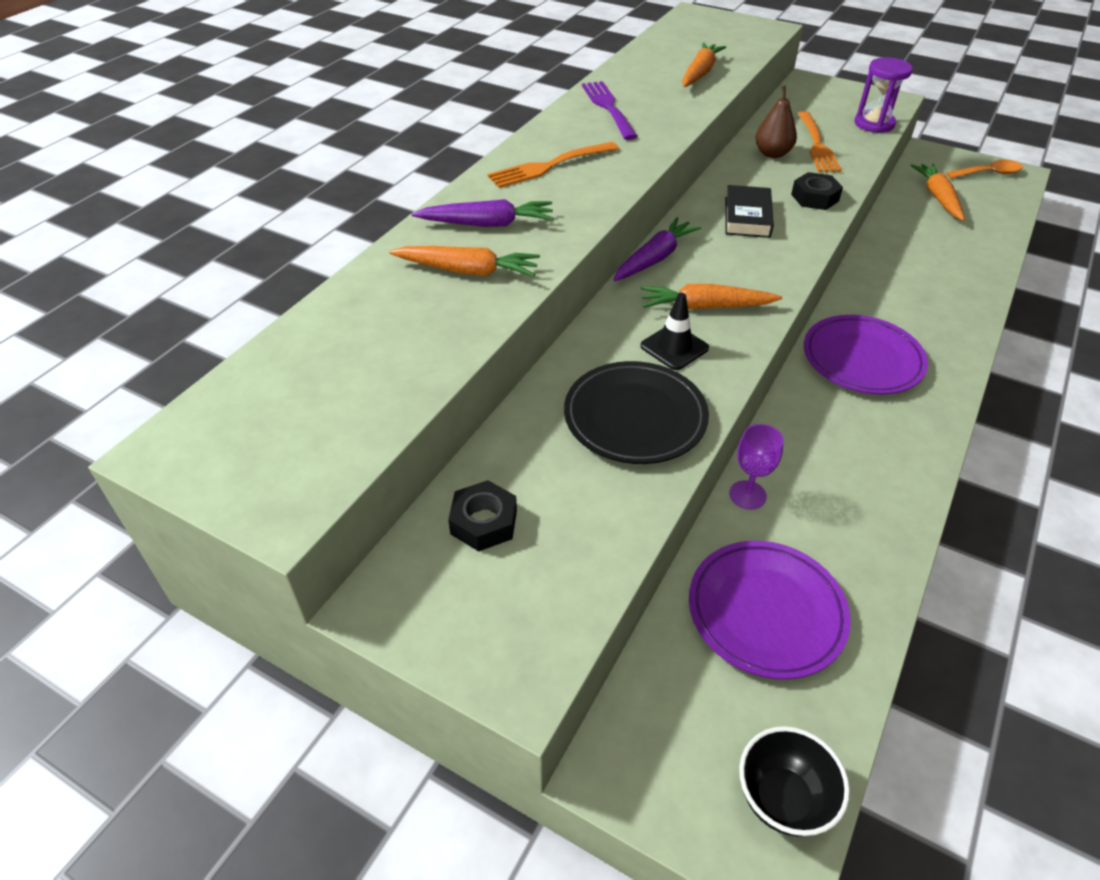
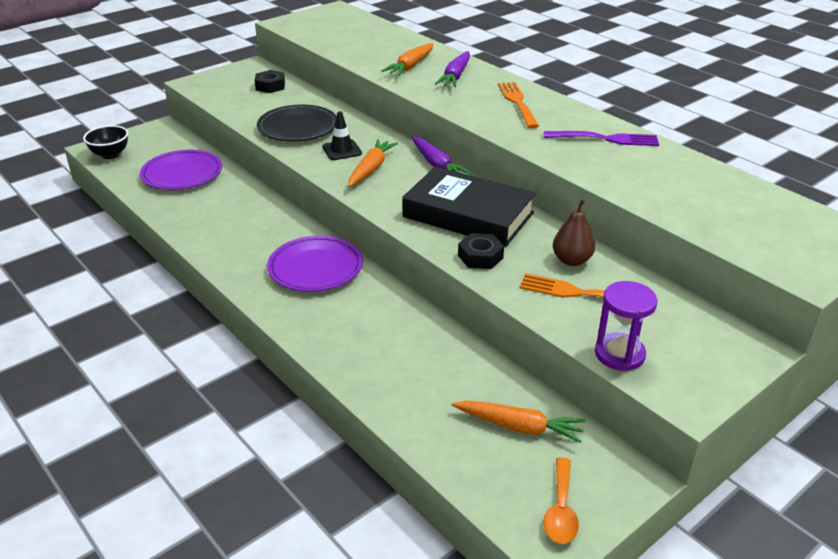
camera: 110 degrees right, 10 degrees down
orange carrot [682,42,726,87] -> none
black book [726,185,774,238] -> black book [402,166,536,247], size x1.86
purple goblet [729,424,784,510] -> none

